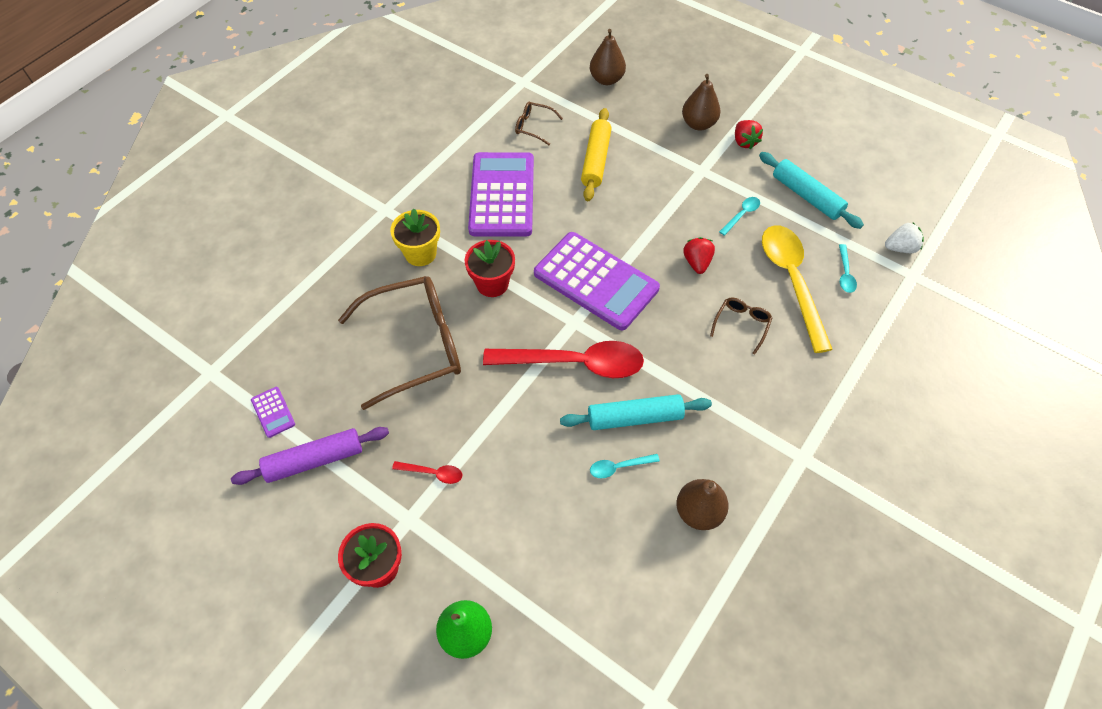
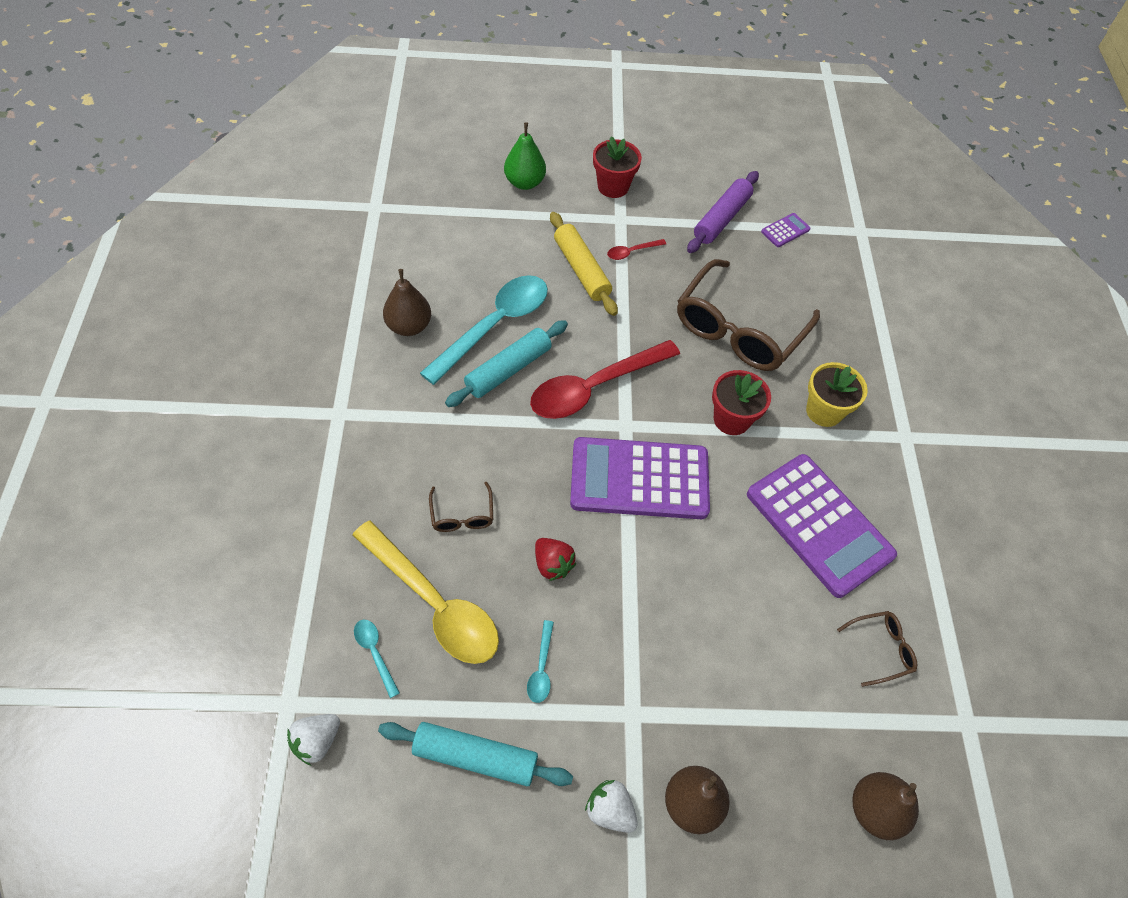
camera: 140 degrees right, 0 degrees up
purple calculator [251,387,295,438] -> purple calculator turned 120 degrees clockwise [761,213,811,247]
yellow rolling pin [581,108,612,201] -> yellow rolling pin moved to [550,212,618,316]
turquoise spoon [590,454,660,478] -> turquoise spoon [420,275,548,385], size x2.40
red strawberry [735,120,763,149] -> white strawberry [585,780,638,833]

